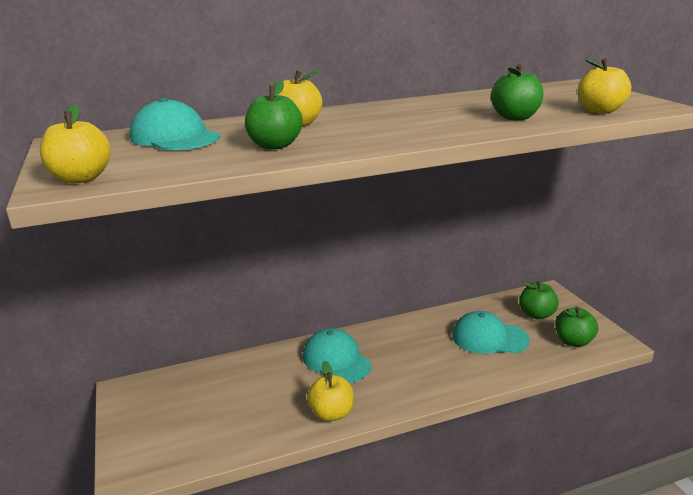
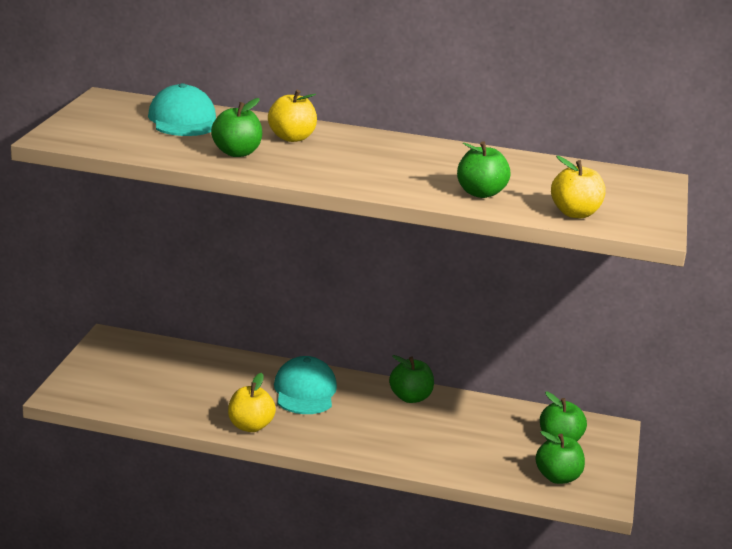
camera: 30 degrees right, 0 degrees up
yellow apple [40,104,111,183] -> none
turquoise cap [452,311,530,354] -> none
none -> green apple [389,355,434,403]

